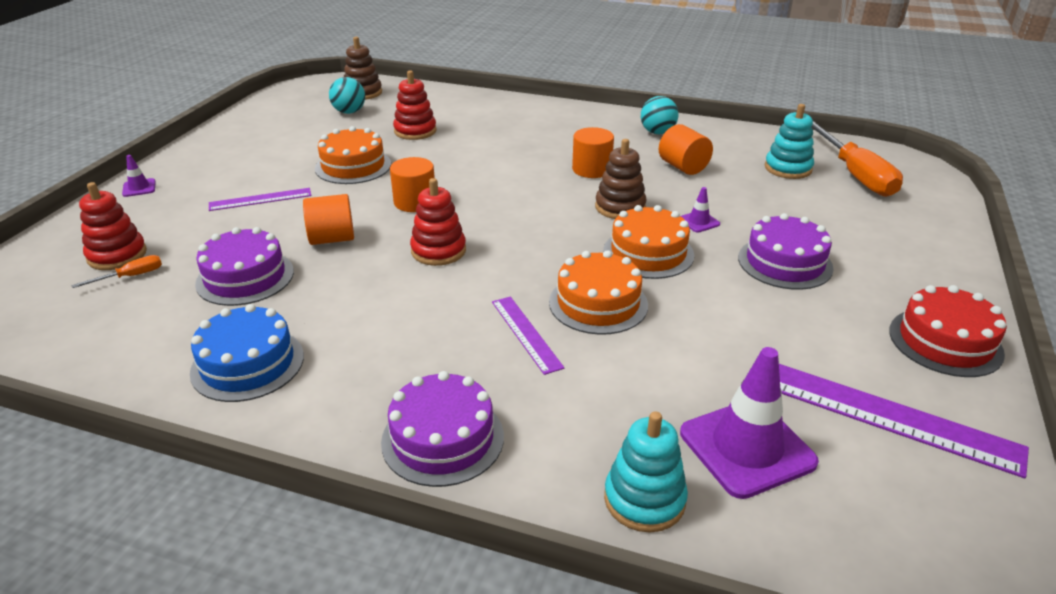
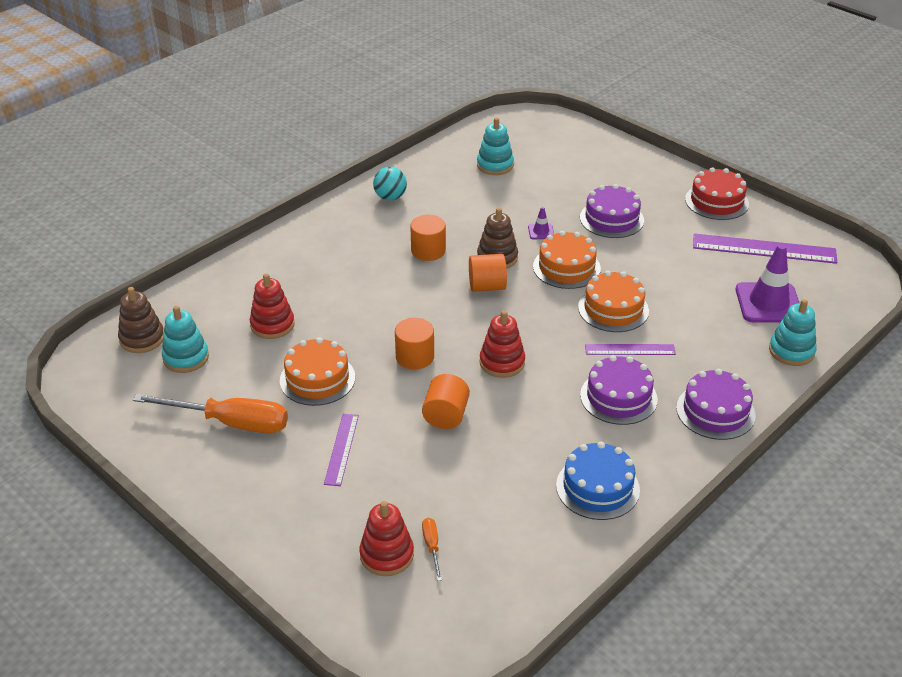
camera: 65 degrees left, 5 degrees up
purple traffic cone [122,155,156,197] -> none
purple cake [195,227,294,306] -> purple cake moved to [580,355,658,425]
turquoise ball [329,77,365,114] -> turquoise stacking toy [162,306,209,373]
orange cylinder [659,124,713,175] -> orange cylinder moved to [469,254,507,292]
purple ruler [779,364,1029,478] -> purple ruler turned 45 degrees clockwise [693,234,837,264]
orange screwdriver [811,121,903,197] -> orange screwdriver moved to [133,394,288,433]

